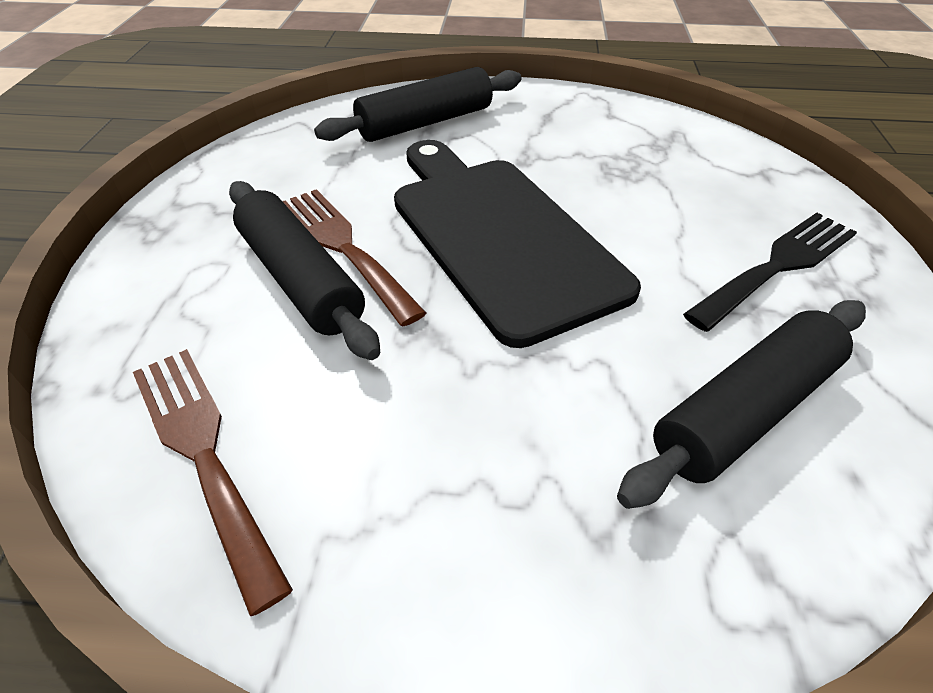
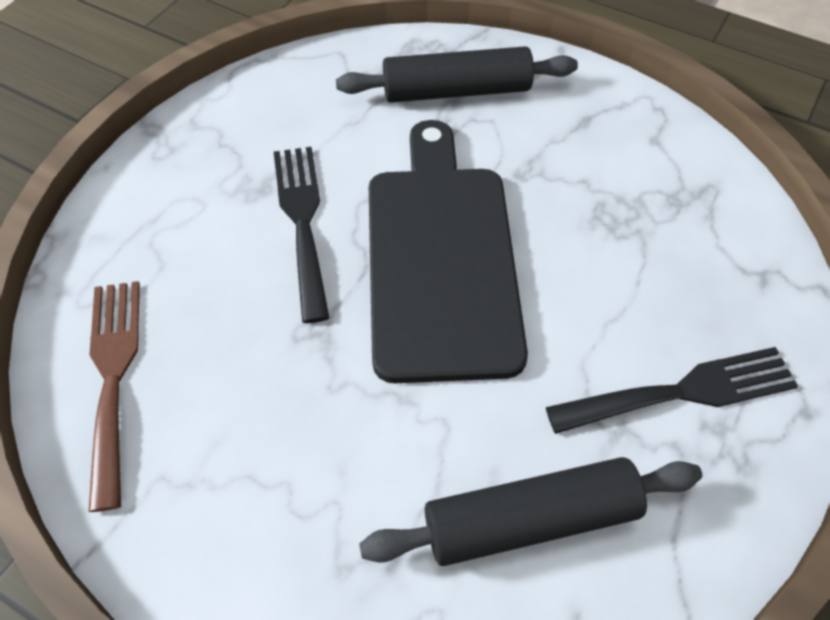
camera: 25 degrees right, 10 degrees up
black rolling pin [229,181,380,360] -> none
brown fork [282,189,426,326] -> black fork [274,147,330,323]

